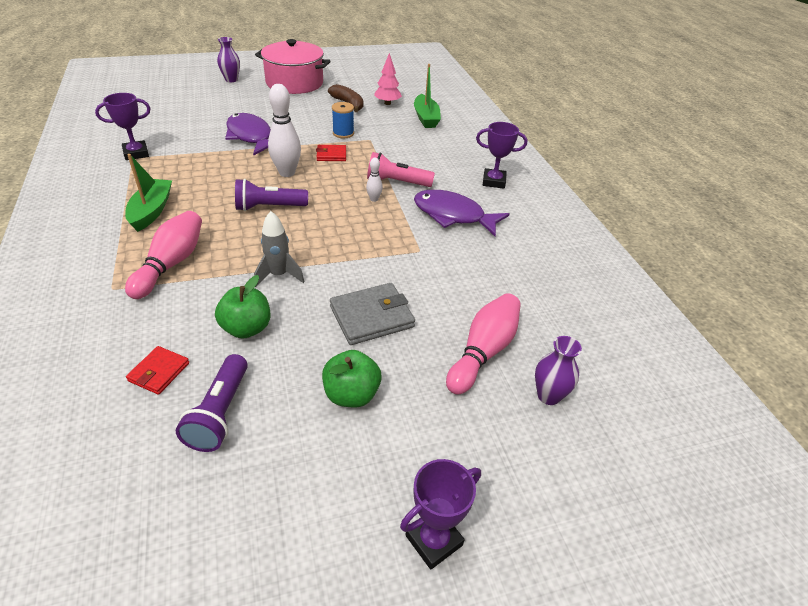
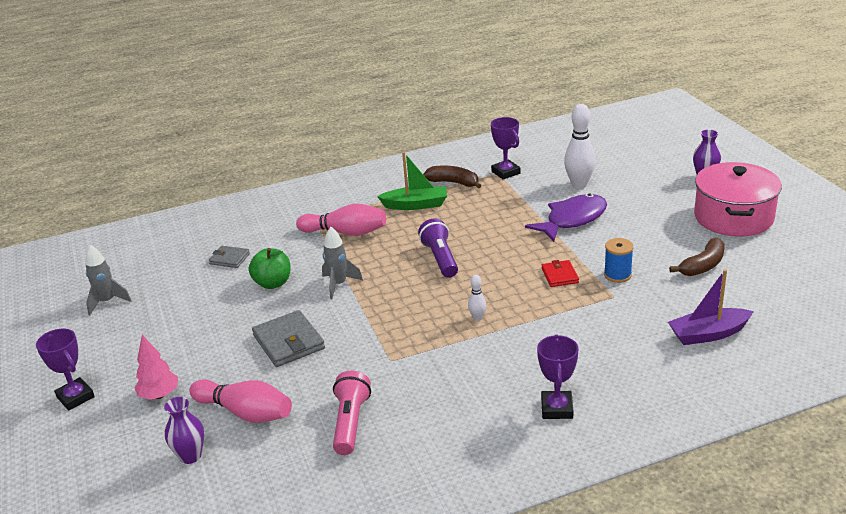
camera: 90 degrees right, 10 degrees down
red wallet [126,346,189,395] -> grey wallet [209,246,250,268]
purple flashlight [176,354,248,452] -> none
white bowling pin [268,84,301,177] -> white bowling pin moved to [564,104,596,189]
green apple [322,350,381,408] -> none
pink flashlight [367,152,435,187] -> pink flashlight moved to [333,371,371,455]
pink tree [374,53,402,105] -> pink tree moved to [134,335,178,400]
green boat [414,64,441,128] -> purple boat [668,269,754,345]
purple fish [414,190,510,236] -> none
none -> grey rocket [85,245,132,315]
none -> brown banana [423,166,482,188]

